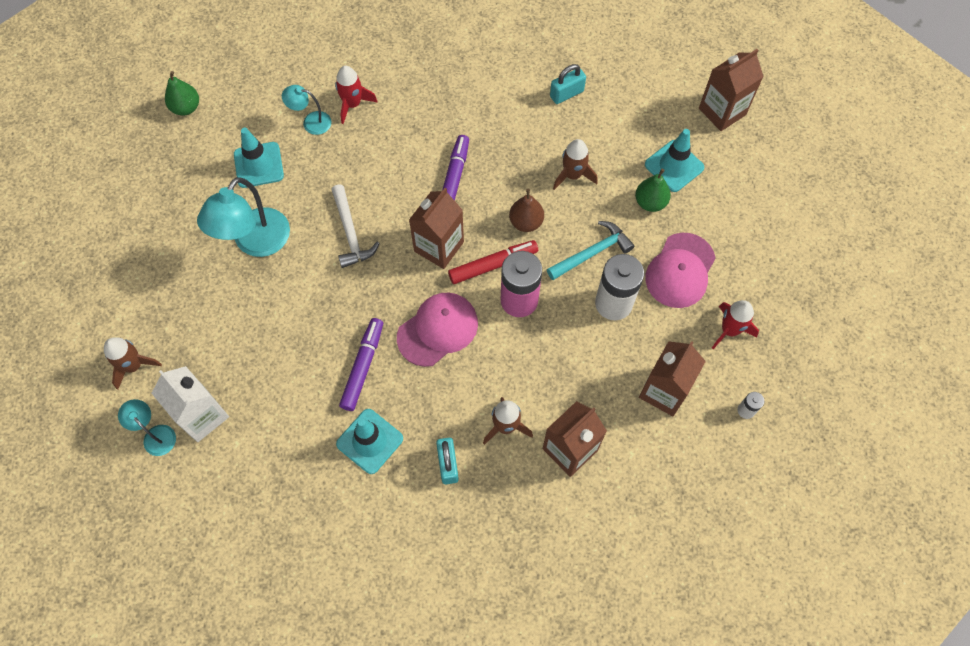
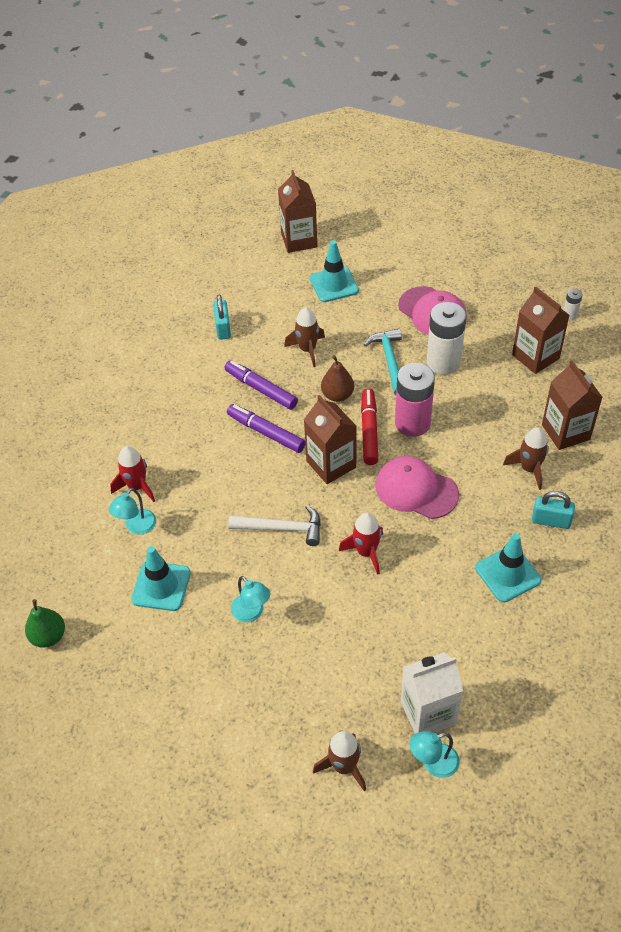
camera: 65 degrees left, 15 degrees down
turquoise lamp [197,177,290,257] -> turquoise lamp [231,576,270,622], size x0.53
purple marker [339,318,383,411] -> purple marker moved to [225,360,298,410]
pink cap [397,293,478,367] -> pink cap turned 45 degrees counterclockwise [376,456,459,519]
green pear [635,169,671,212] -> none
red rocket [712,300,759,349] -> red rocket moved to [339,512,383,575]

